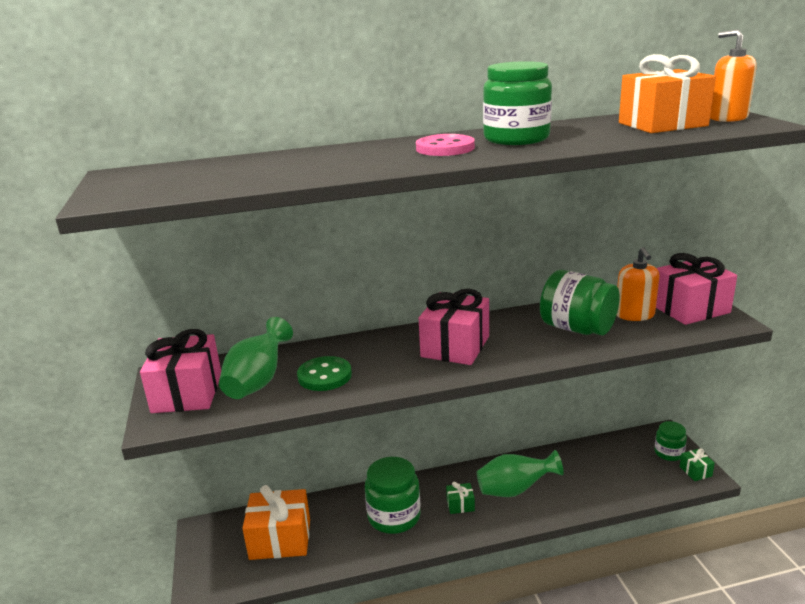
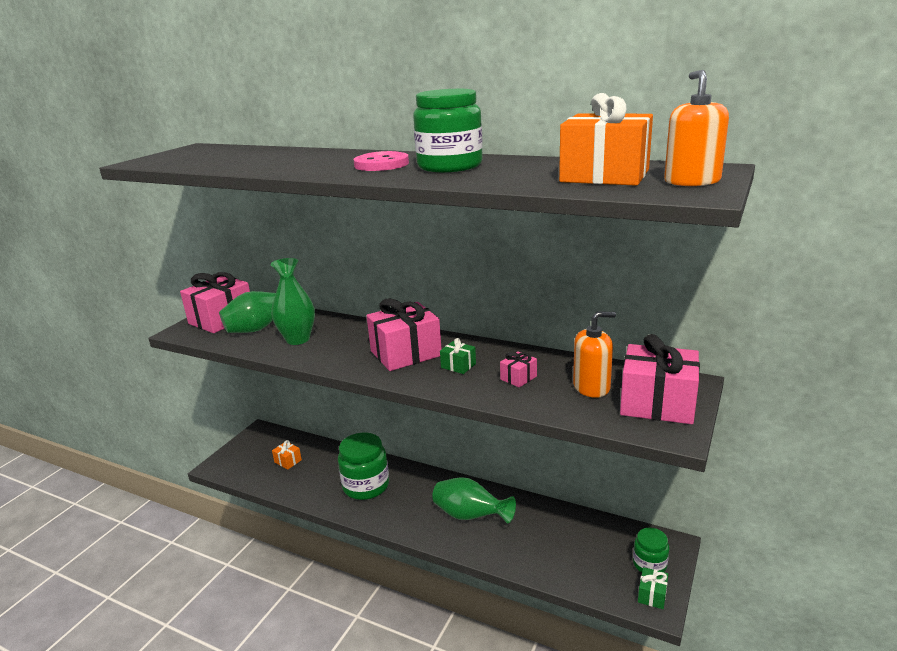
camera: 40 degrees right, 0 degrees up
orange gift [242,485,310,560] -> orange gift [272,440,302,469], size x0.46
green button [297,356,352,391] -> green vase [271,258,315,345]
green gift [446,482,475,514] -> green gift moved to [440,338,476,374]
green jar [540,270,619,336] -> pink gift [500,351,537,387]
orange soap dispenser [617,247,660,321] -> orange soap dispenser turned 135 degrees counterclockwise [573,311,616,398]

